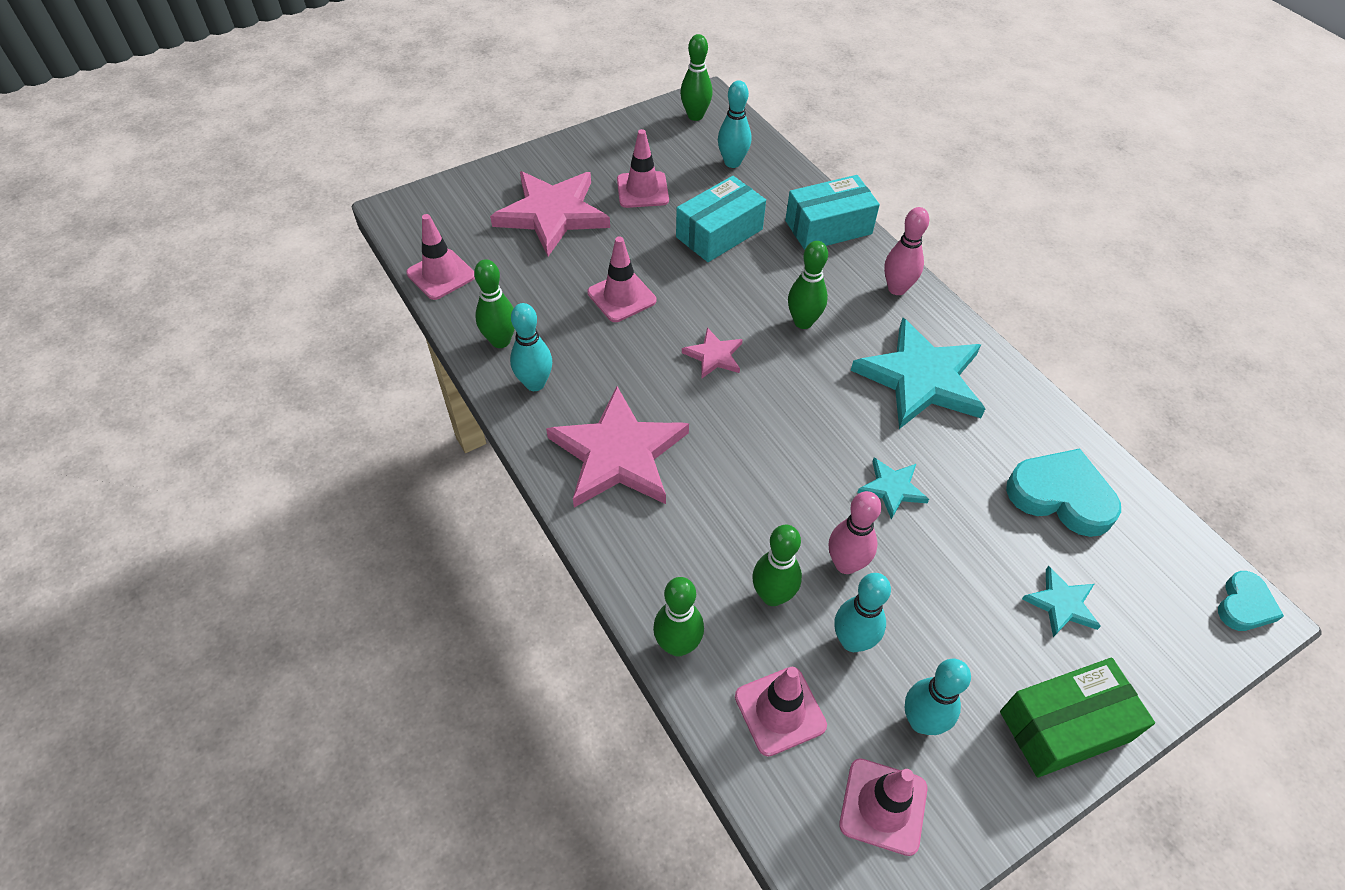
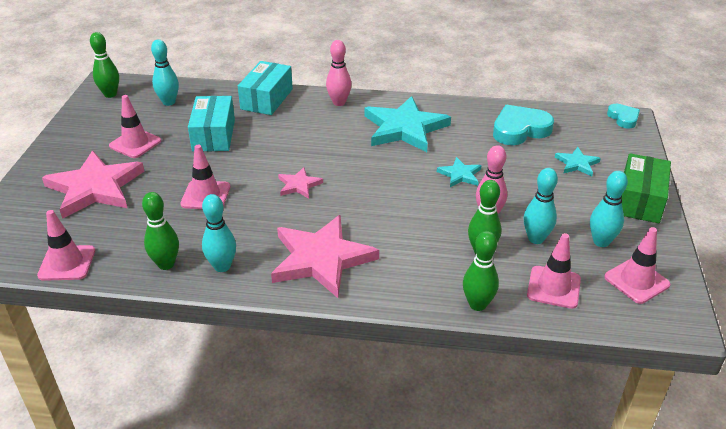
camera: 50 degrees left, 15 degrees down
green bowling pin [788,241,828,329] -> none

